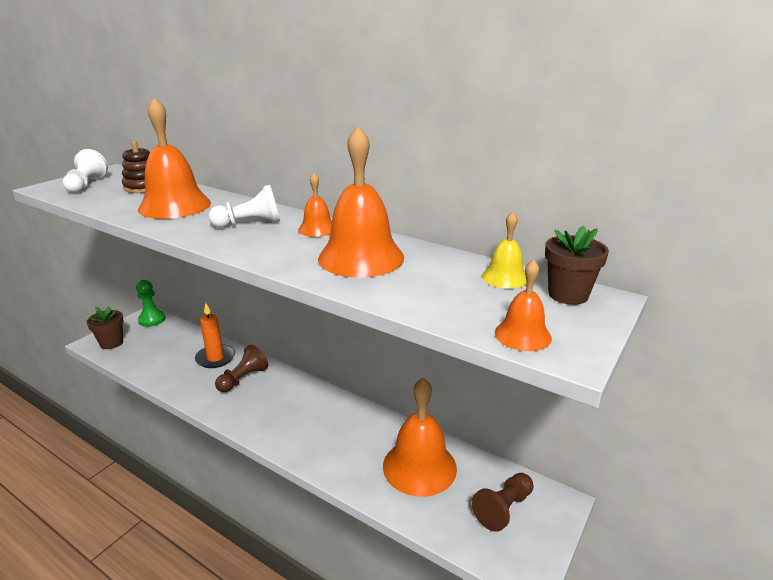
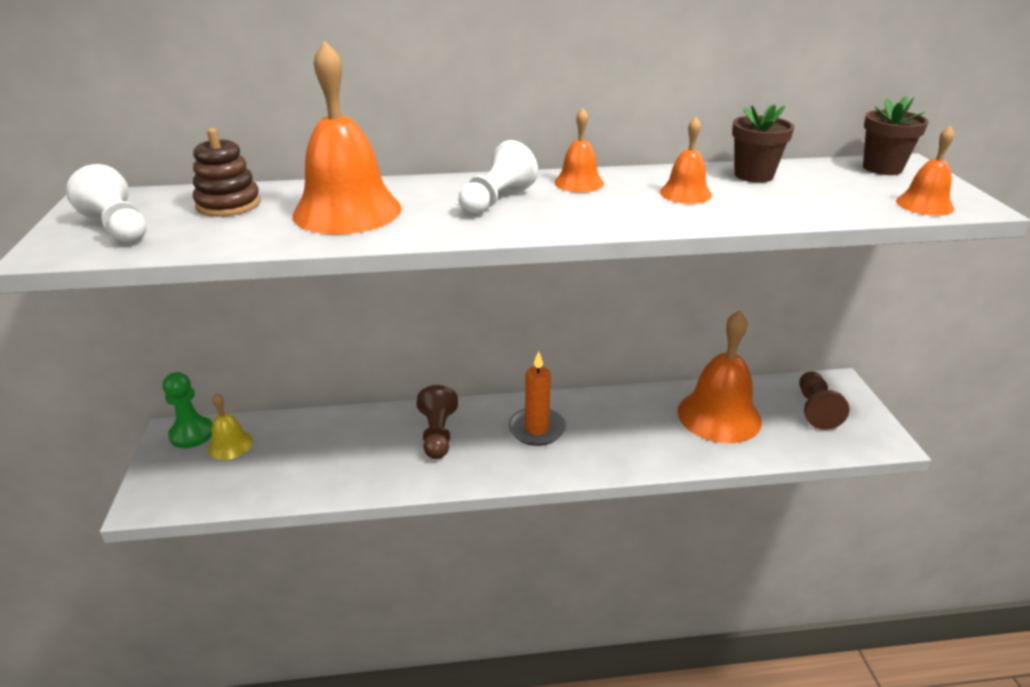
camera: 40 degrees left, 5 degrees up
brown flower pot [86,306,123,349] -> brown flower pot moved to [732,104,794,183]
orange candle [195,303,235,368] -> orange candle moved to [509,351,566,446]
orange bell [318,126,404,278] -> orange bell [660,117,712,204], size x0.50
yellow bell [482,212,527,289] -> yellow bell moved to [208,393,253,460]

